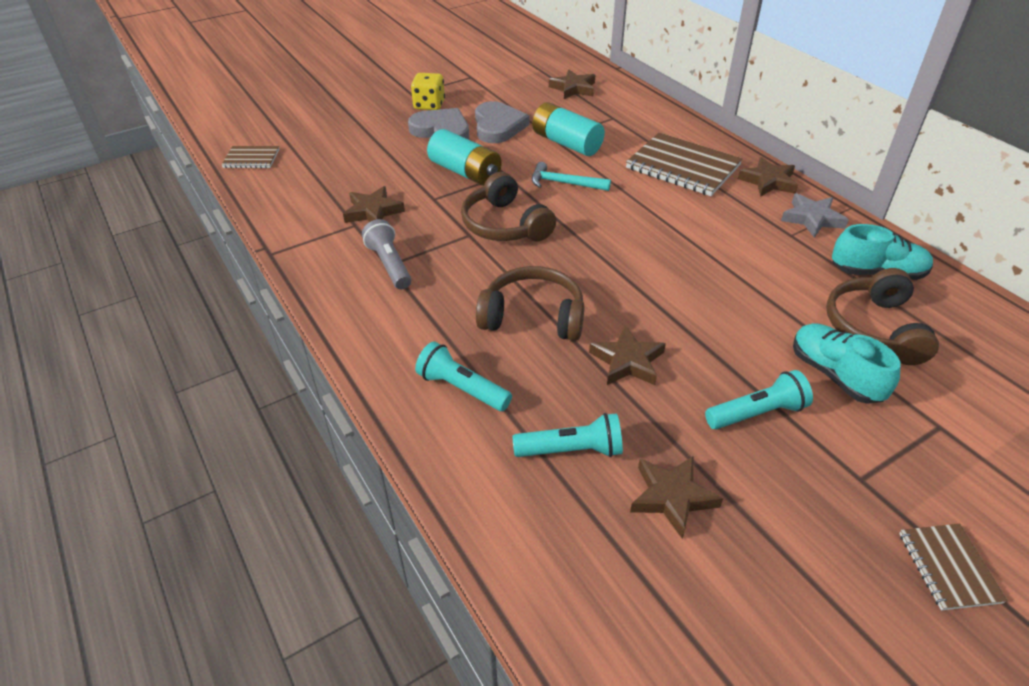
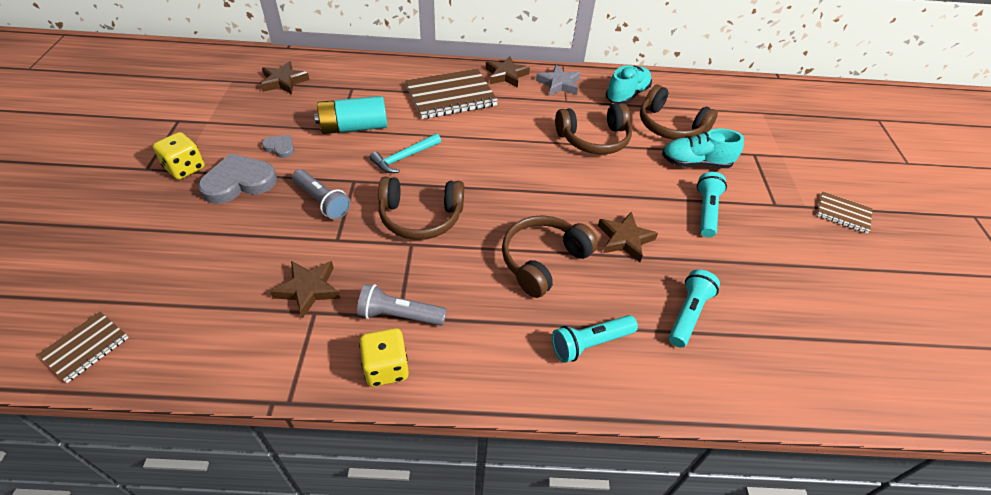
camera: 60 degrees left, 5 degrees up
turquoise battery [427,129,502,186] -> grey flashlight [292,169,351,220]
grey heart [475,101,529,143] -> grey heart [262,135,294,158], size x0.51
brown star [630,456,723,539] -> none
none -> yellow dice [359,328,409,387]
none -> brown headphones [555,103,632,154]

